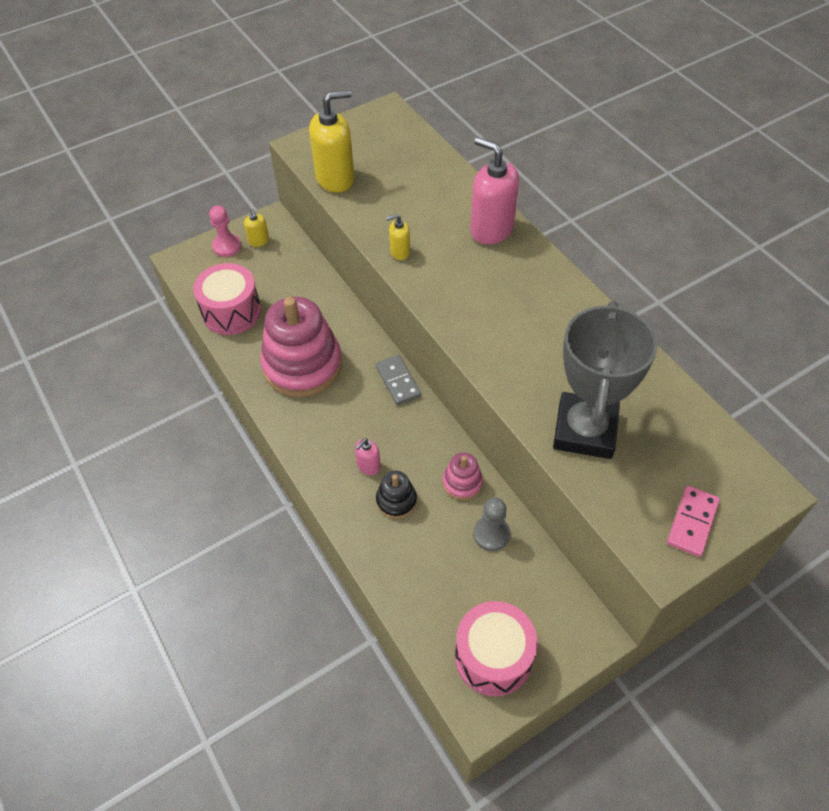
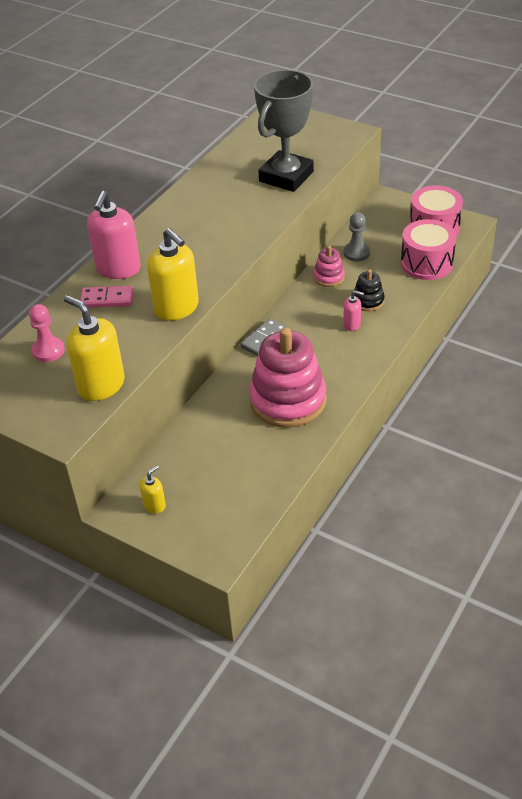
camera: 115 degrees left, 10 degrees down
pink drum [193,263,261,335] -> pink drum moved to [401,219,457,280]
pink pawn [209,205,241,257] -> pink pawn moved to [29,304,65,362]
yellow soap dispenser [386,214,410,260] -> yellow soap dispenser [147,228,199,321], size x2.06
grey trophy [553,301,658,459] -> grey trophy turned 45 degrees counterclockwise [254,70,314,192]
pink domino [667,486,720,557] -> pink domino moved to [80,286,134,308]

